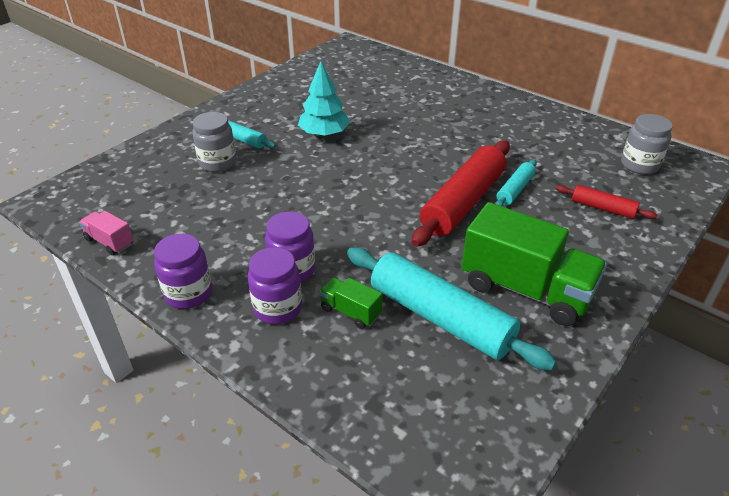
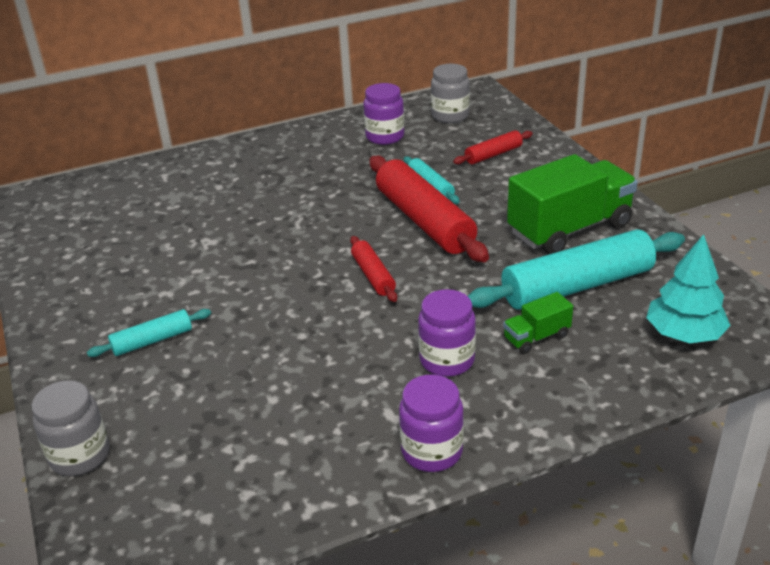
camera: 60 degrees left, 5 degrees down
pink truck [79,211,134,255] -> none
grey jar [192,112,236,172] -> grey jar moved to [32,380,109,476]
purple jar [248,247,302,324] -> purple jar moved to [363,83,404,145]
turquoise tree [298,61,350,137] -> turquoise tree moved to [646,234,731,343]
none -> red rolling pin [350,236,397,302]

